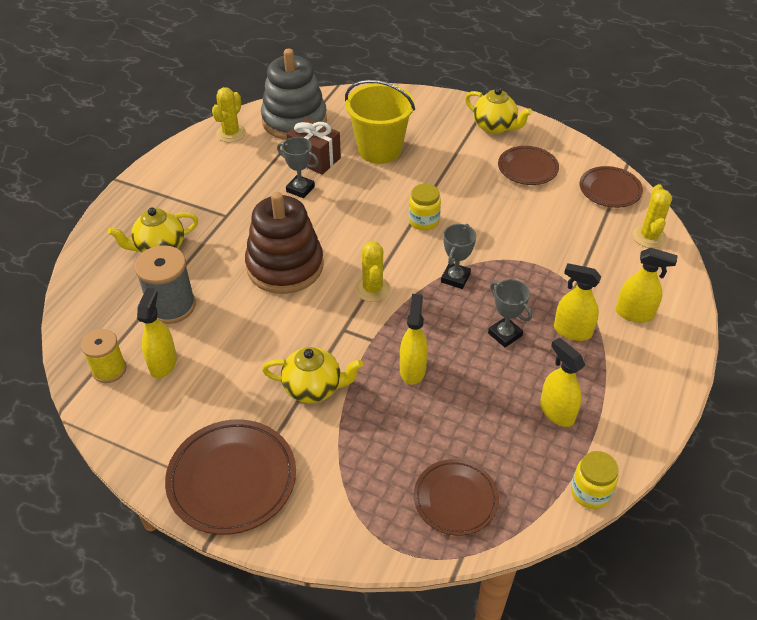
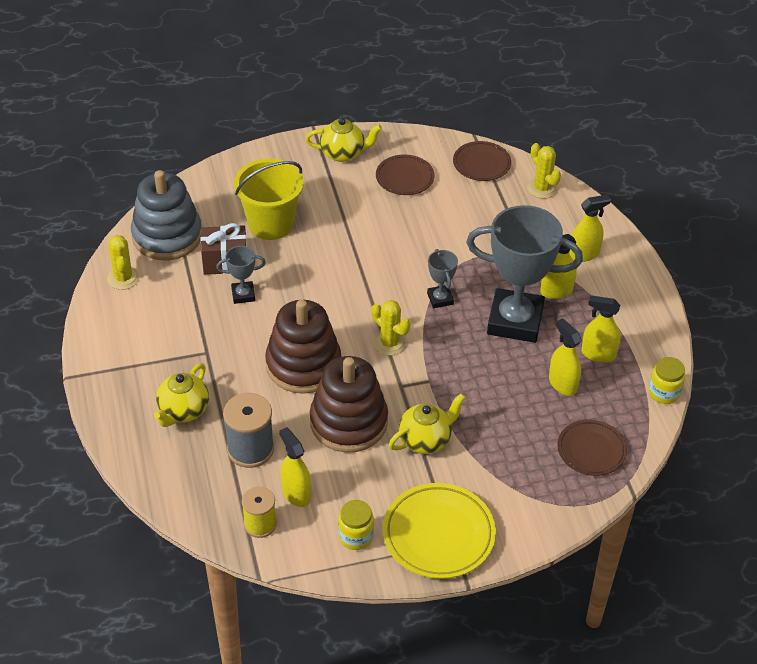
camera: 40 degrees left, 0 degrees up
brown plate [165,420,296,535] -> yellow plate [383,483,496,579]
yellow spray bottle [400,294,428,385] -> yellow spray bottle moved to [549,318,582,396]
yellow jar [409,184,441,231] -> yellow jar moved to [338,500,374,550]
grey trophy [488,279,532,347] -> grey trophy [466,205,583,343], size x2.28
none -> brown stacking toy [310,356,388,453]

